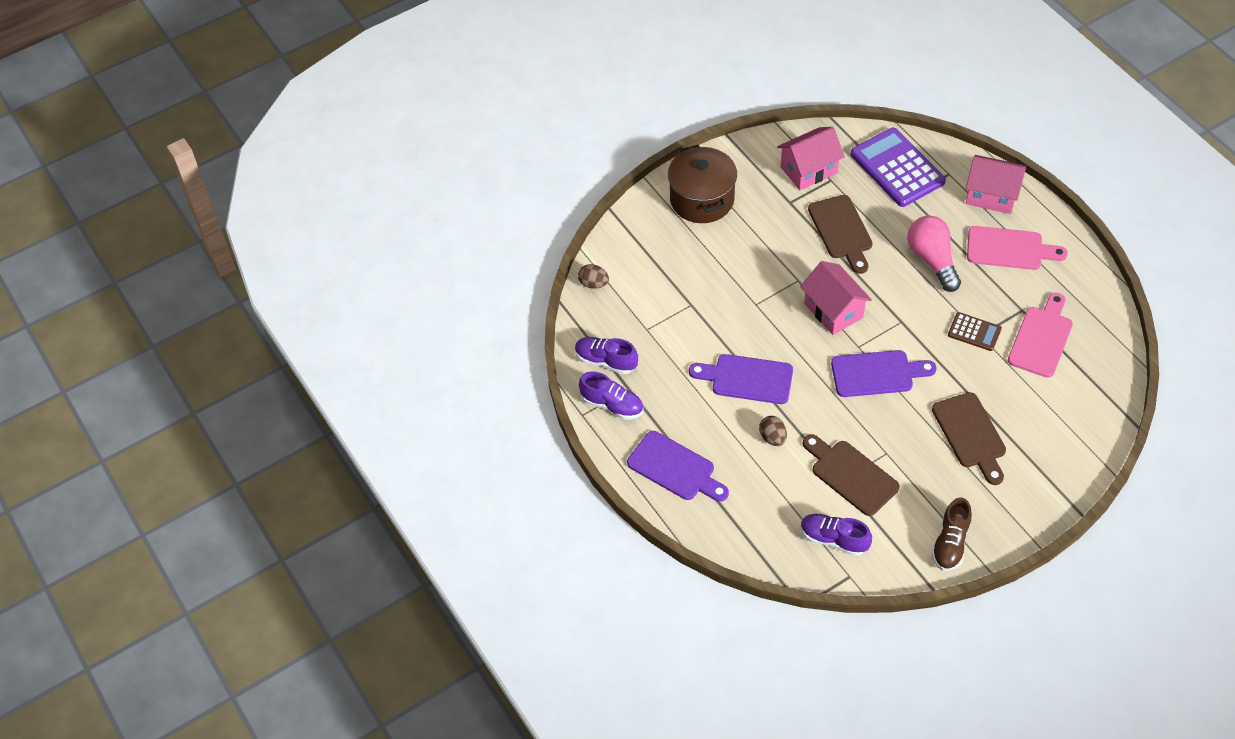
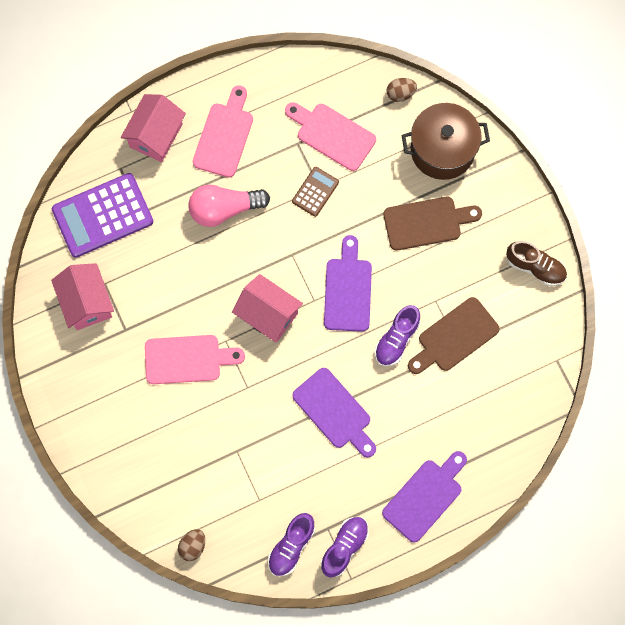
camera: 85 degrees left, 20 degrees up
brown pot [668,145,737,223] -> brown pot moved to [401,103,490,180]
purple cutting board [689,354,793,404] -> purple cutting board turned 60 degrees counterclockwise [292,368,376,458]
brown egg [759,416,787,446] -> brown egg moved to [386,78,417,102]
pink house [800,261,872,335] -> pink house turned 60 degrees clockwise [232,274,303,343]
purple shoe [801,514,872,556] -> purple shoe moved to [375,305,420,366]
brown cutting board [808,195,873,274] -> none
none -> pink cutting board [145,335,245,384]

